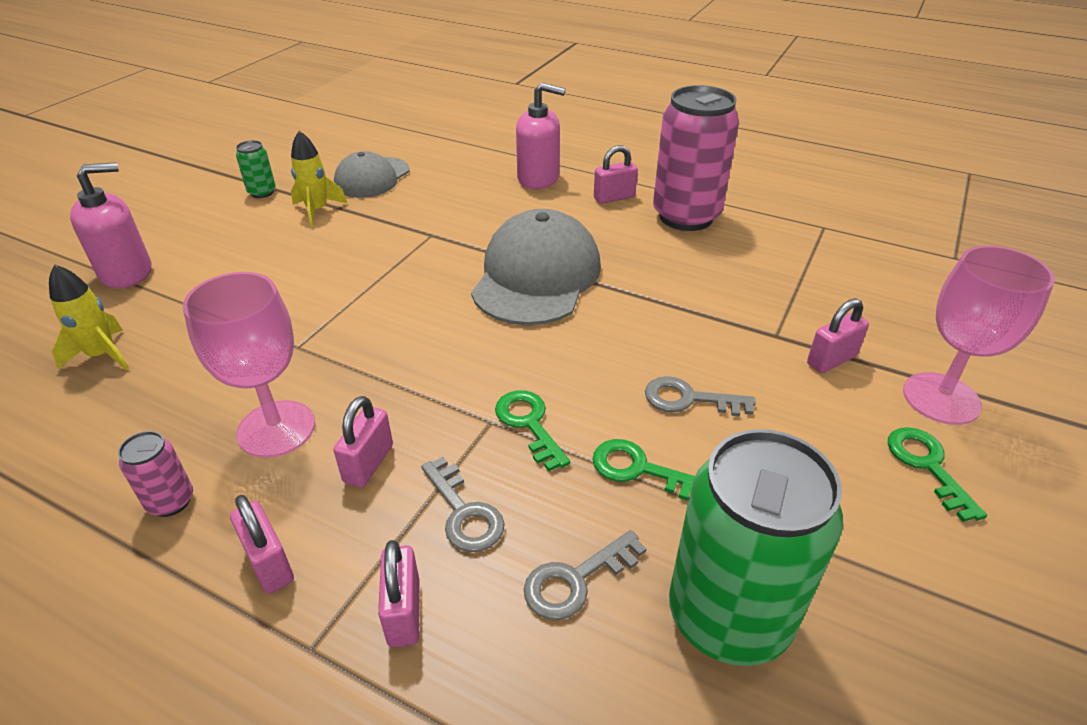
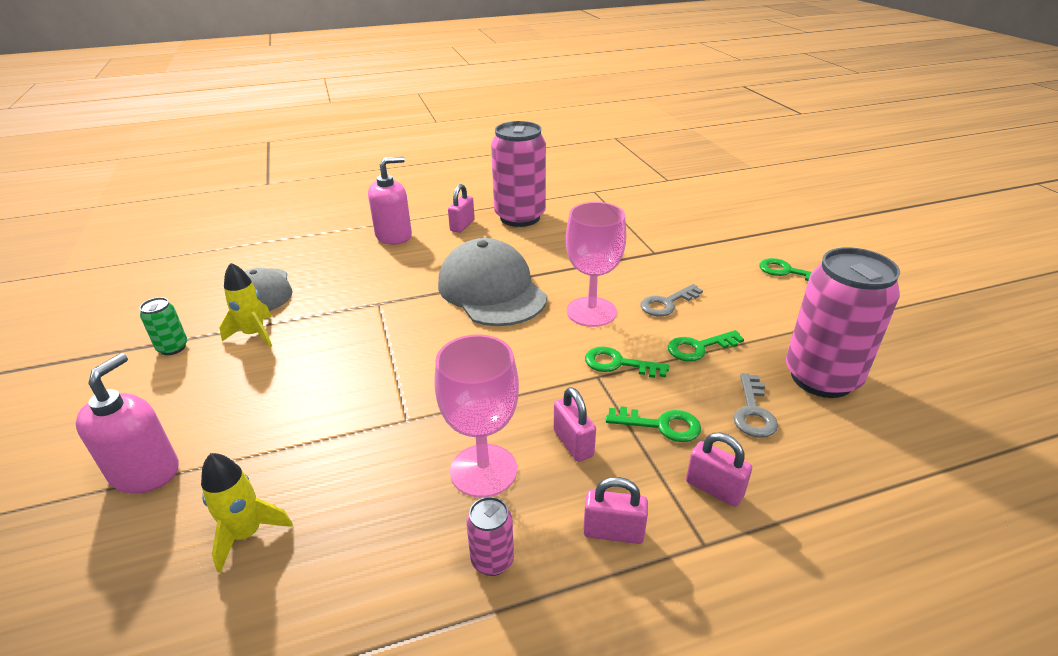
camera: 45 degrees left, 5 degrees down
grey key [421,457,505,552] -> green key [606,406,701,442]
green can [669,429,843,666] -> pink can [786,247,900,398]
pink padlock [807,298,869,373] -> none
pink goblet [903,245,1055,425] -> pink goblet moved to [566,202,626,327]

